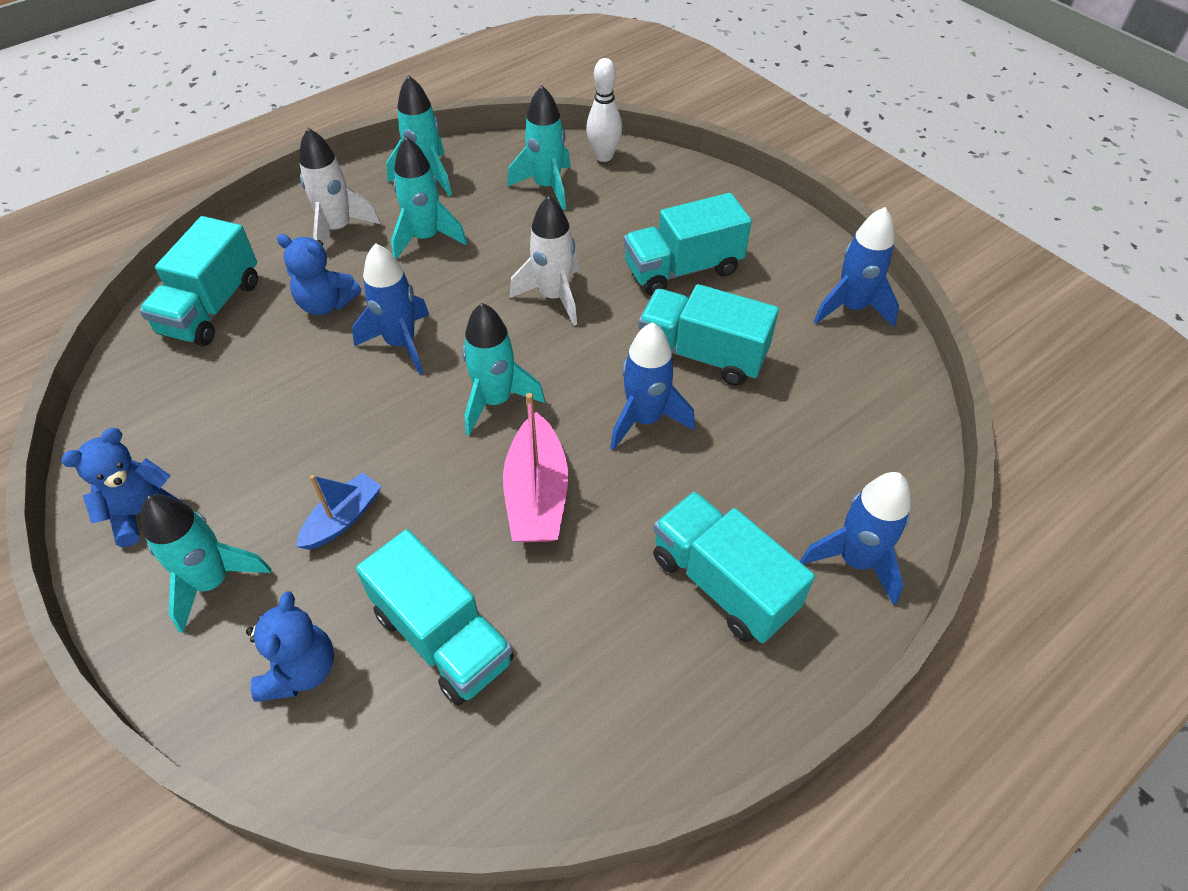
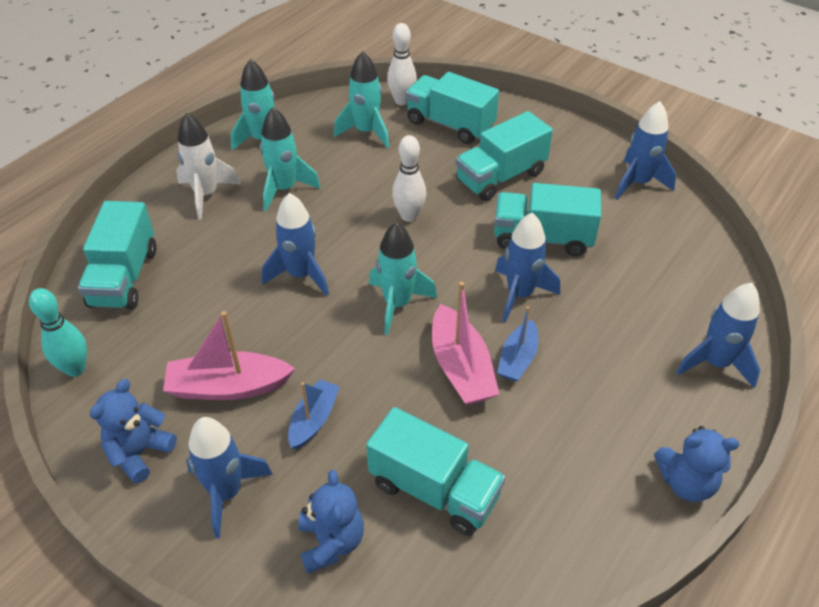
camera: 15 degrees left, 5 degrees down
turquoise rocket [141,494,271,633] -> blue rocket [186,417,273,538]
blue teddy bear [277,234,361,315] -> blue teddy bear moved to [654,426,740,502]
white rocket [509,196,579,326] -> white bowling pin [392,135,426,222]
turquoise truck [653,491,815,643] -> turquoise truck moved to [406,72,499,144]
none -> turquoise bowling pin [29,288,87,377]
none -> pink boat [163,311,295,400]
none -> blue boat [497,306,538,382]

